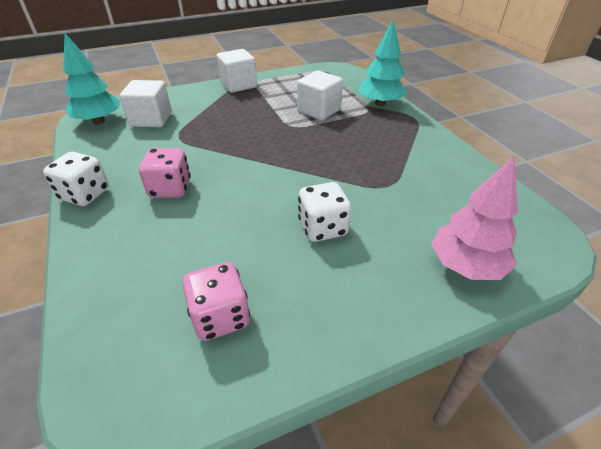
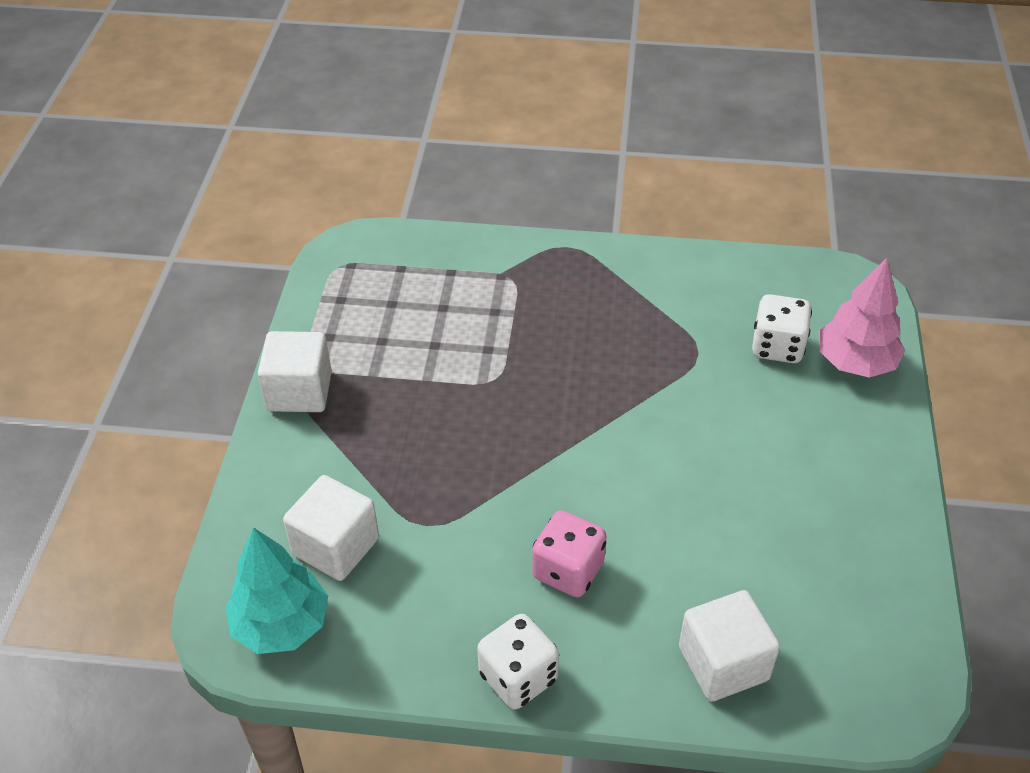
camera: 60 degrees left, 5 degrees up
pink dice [182,262,250,341] -> none
white cube [297,70,343,120] -> white cube moved to [679,590,780,702]
white dice [298,182,351,242] -> white dice moved to [752,294,812,363]
turquoise tree [358,20,407,106] -> none

